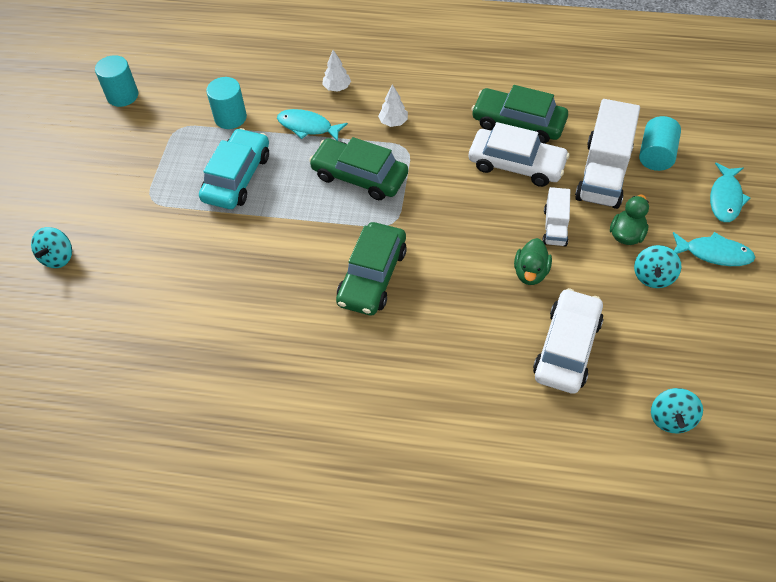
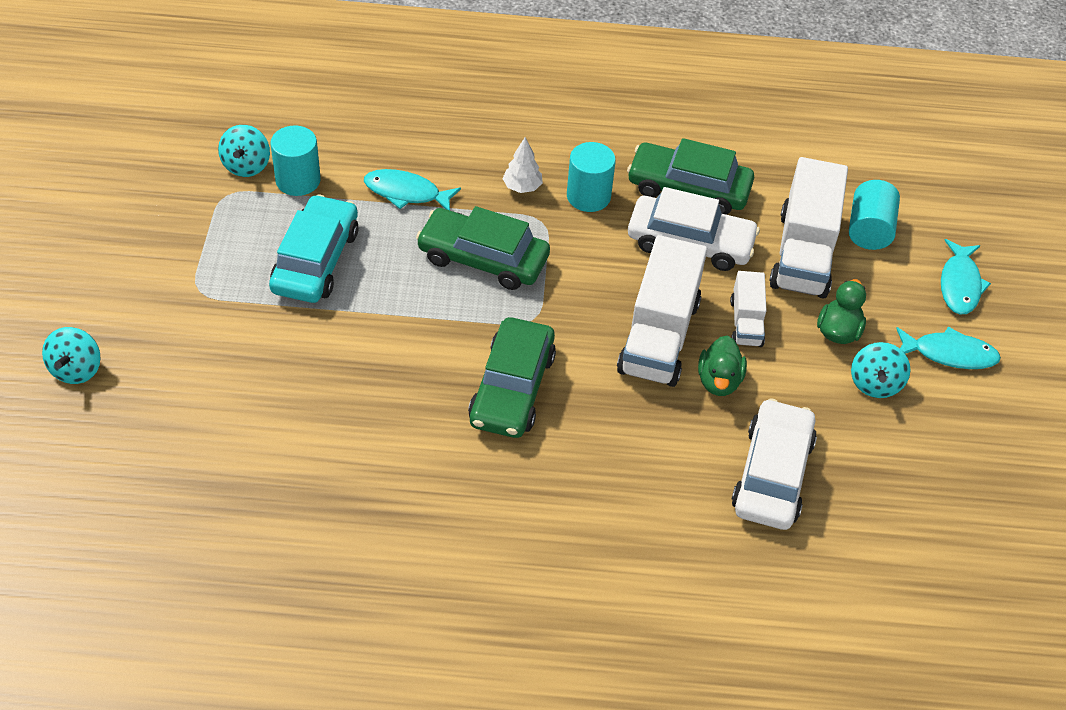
camera: 10 degrees left, 5 degrees down
turquoise cylinder [95,55,138,107] -> turquoise cylinder moved to [567,142,616,212]
white tree [322,50,351,92] -> none
turquoise spinning top [651,388,703,433] -> turquoise spinning top moved to [218,125,270,177]
none -> white truck [617,235,707,387]

